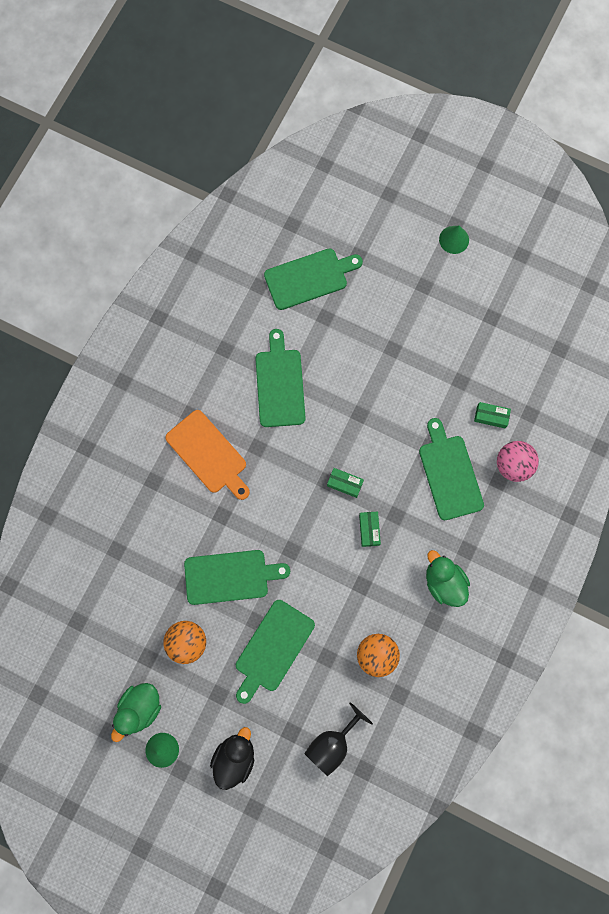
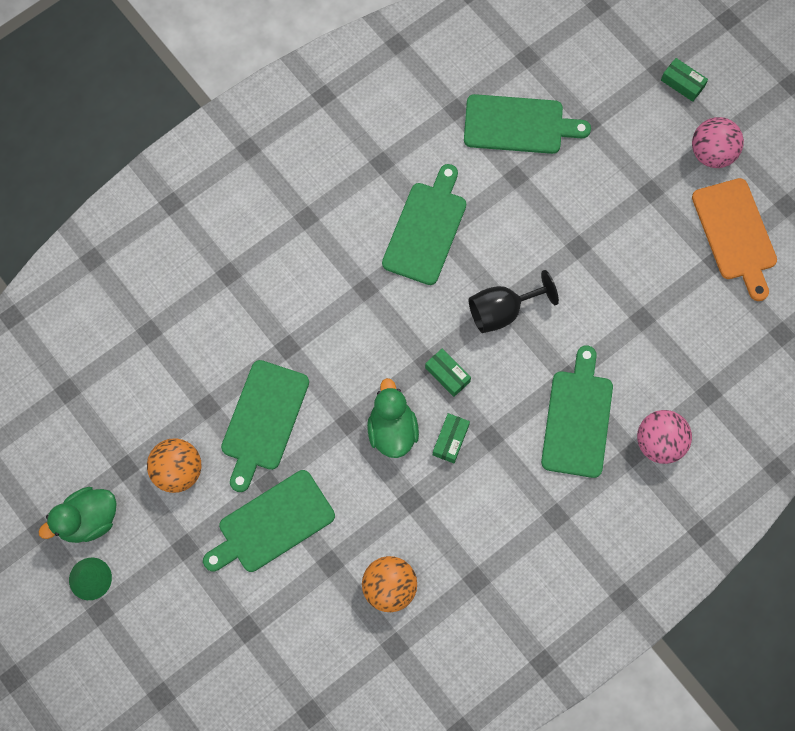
camera: 25 degrees right, 5 degrees down
orange cutting board [165,410,250,500] -> orange cutting board moved to [692,178,777,301]
green cutting board [184,550,290,605] -> green cutting board turned 90 degrees clockwise [221,360,309,492]
black duck [210,727,254,790] -> none
black goblet [304,702,373,776] -> black goblet moved to [469,270,559,333]
green duck [426,550,470,607] -> green duck moved to [367,378,419,458]
green cone [439,226,469,254] -> pink ball [692,117,744,168]
green box [474,402,511,428] -> green box moved to [661,58,708,102]

